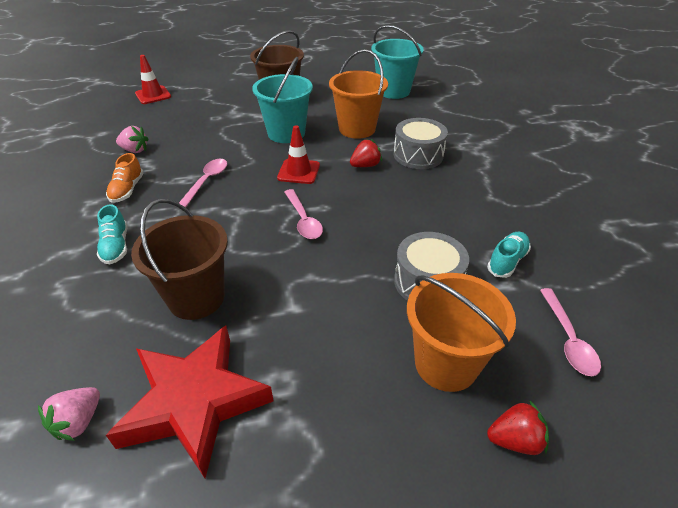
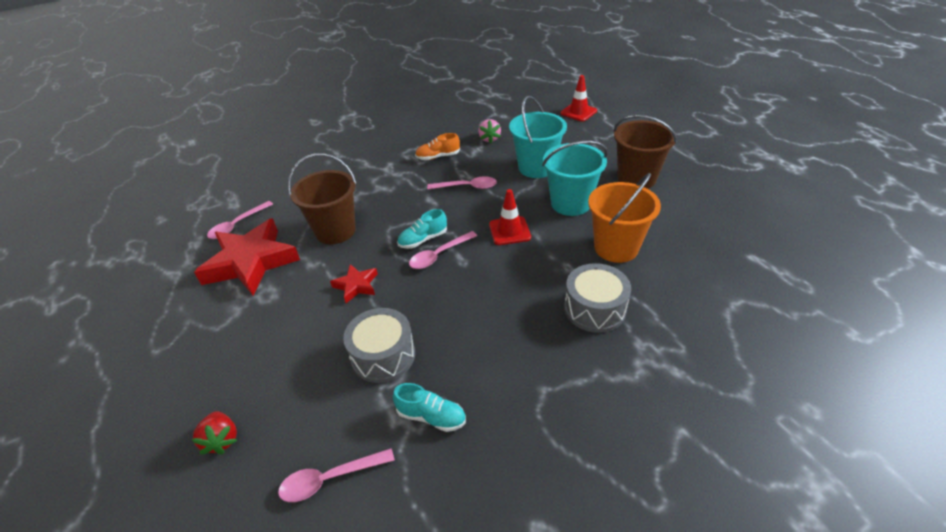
camera: 75 degrees right, 0 degrees up
pink strawberry [38,387,100,441] -> pink spoon [207,201,273,239]
turquoise shoe [97,204,128,264] -> turquoise shoe moved to [397,209,447,249]
red strawberry [350,139,382,167] -> none
turquoise bucket [371,25,424,99] -> turquoise bucket moved to [509,96,567,178]
orange bucket [407,273,516,392] -> none
none -> red star [330,264,378,303]

